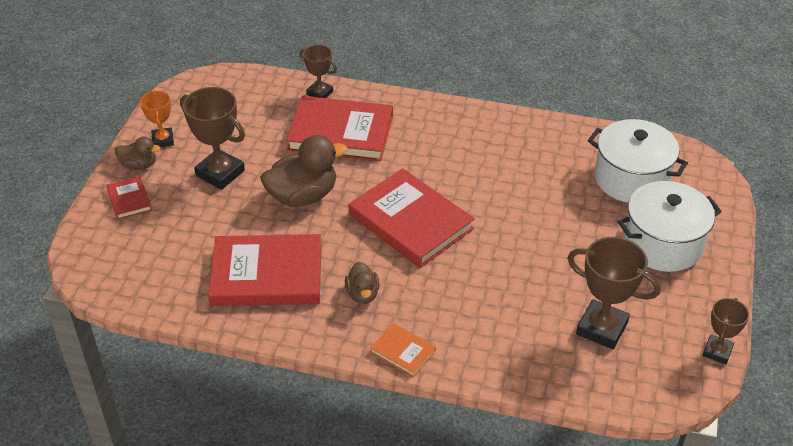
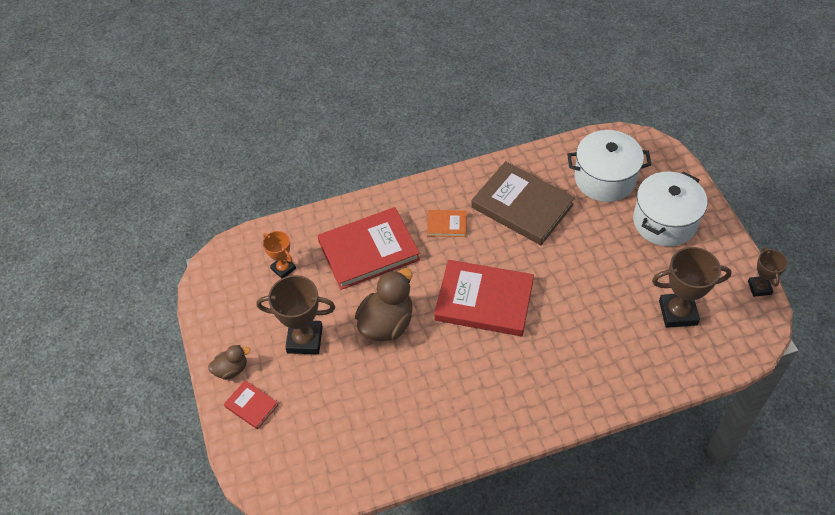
camera: 30 degrees left, 10 degrees up
orange trophy [140,90,174,147] -> orange trophy moved to [263,231,296,279]
red book [208,234,322,306] -> none
brown trophy [299,45,337,98] -> none
brown duck [345,262,380,304] -> none
orange book [370,323,436,377] -> orange book moved to [427,210,467,237]
none -> brown book [471,161,575,245]

